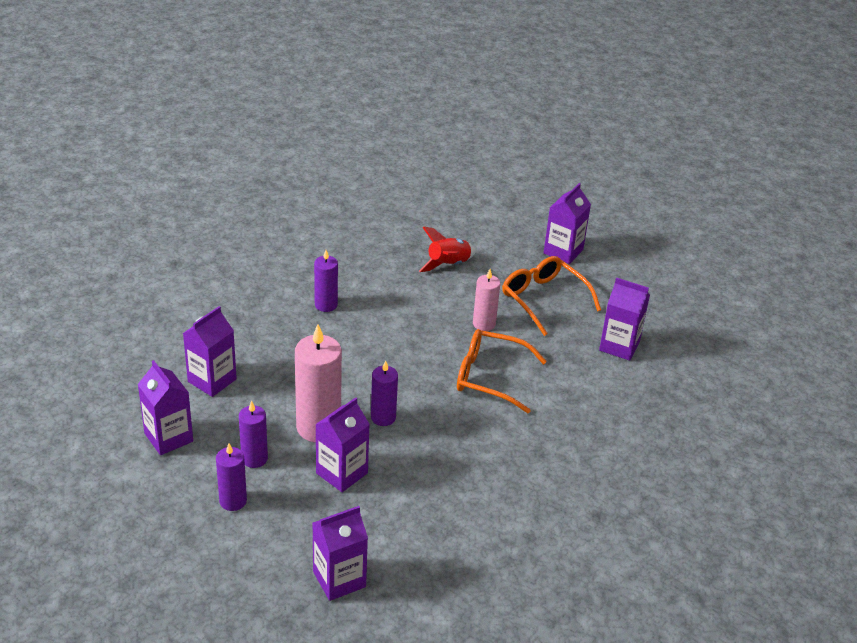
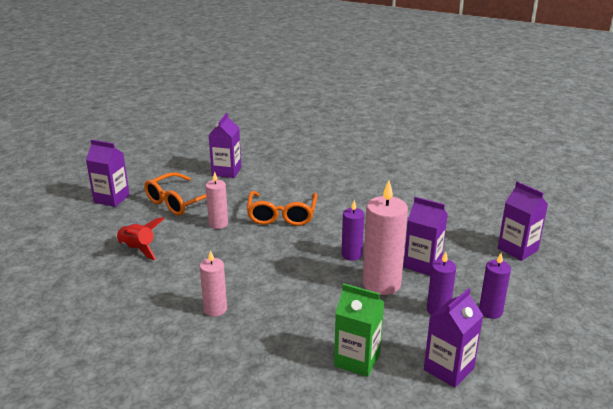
camera: 100 degrees left, 10 degrees down
purple carton [183,306,237,397] -> green carton [334,283,384,377]
purple candle [314,250,338,312] -> pink candle [200,250,227,317]

